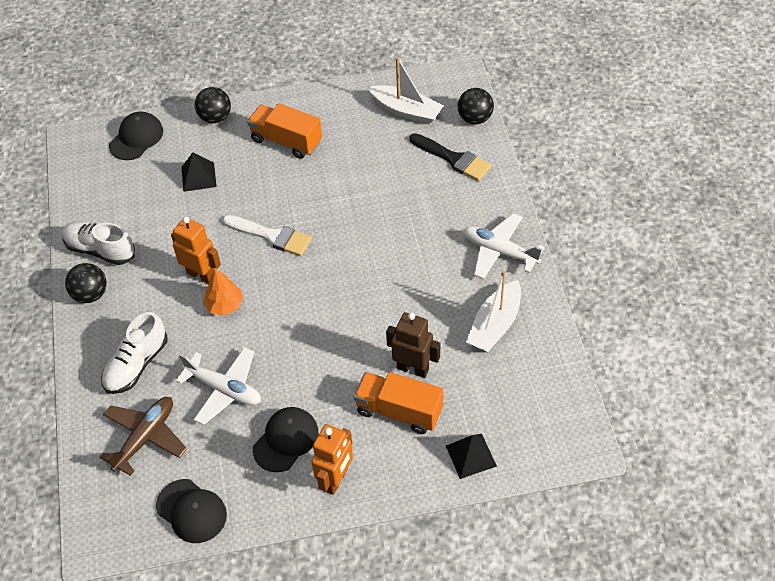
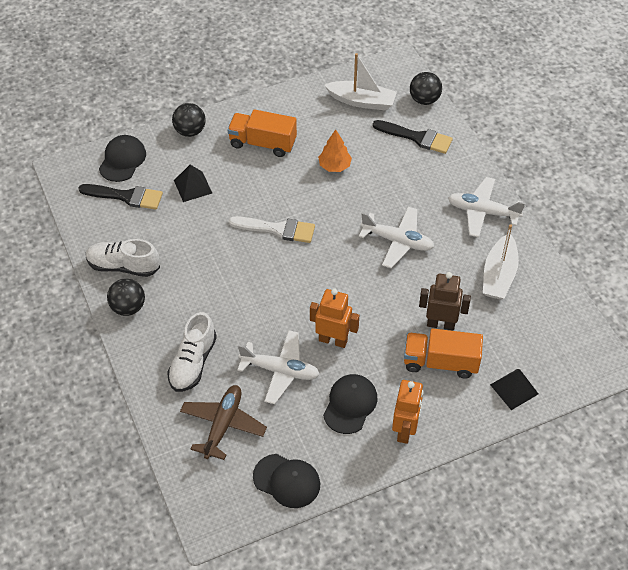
camera: 15 degrees left, 0 degrees up
orange robot [171,216,221,284] -> orange robot moved to [310,289,359,348]
orange tree [203,268,243,316] -> orange tree moved to [318,130,352,172]
none -> black brush [78,184,163,210]
none -> white plane [359,207,435,268]

